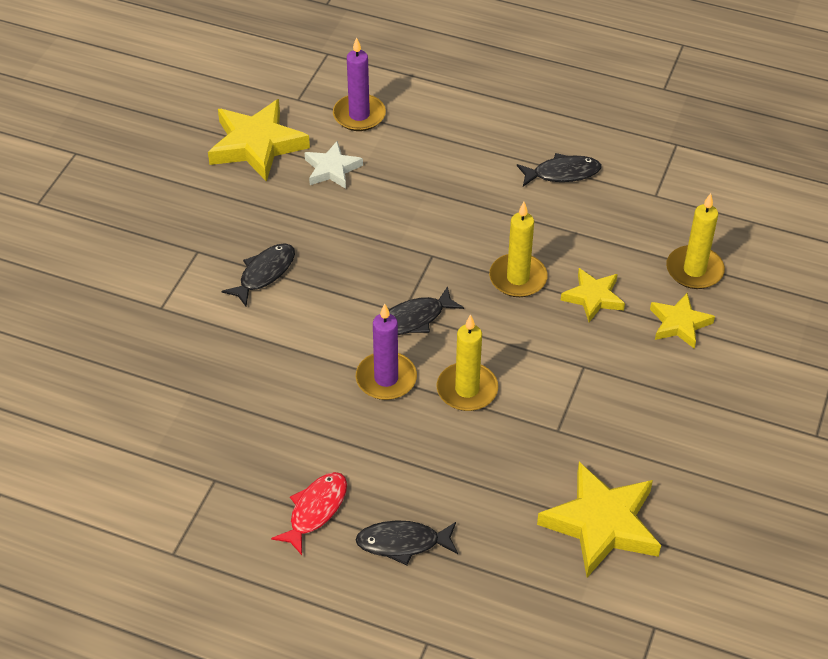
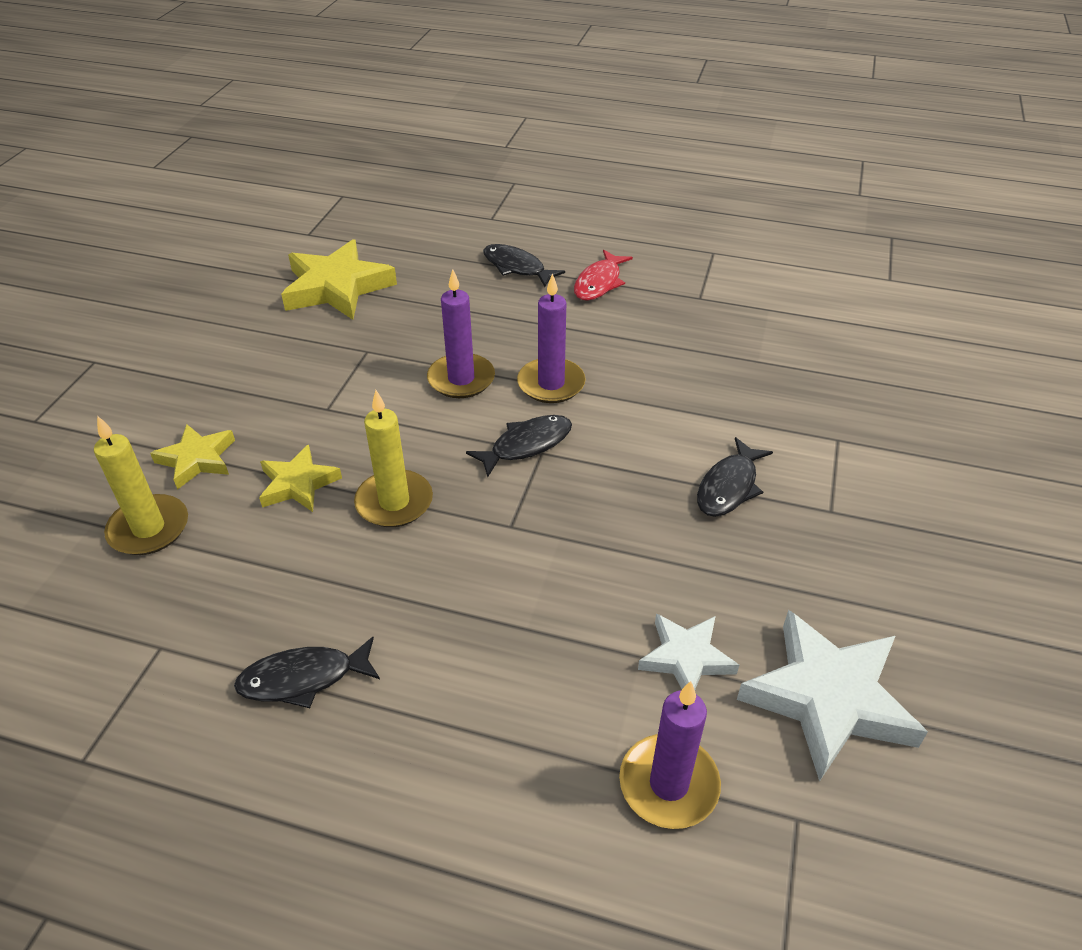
camera: 175 degrees right, 5 degrees down
yellow star [208,99,310,182] -> white star [737,610,928,782]
black fish [355,520,458,565] -> black fish turned 135 degrees counterclockwise [483,244,565,287]
yellow candle [437,314,498,411] -> purple candle [427,269,495,398]

